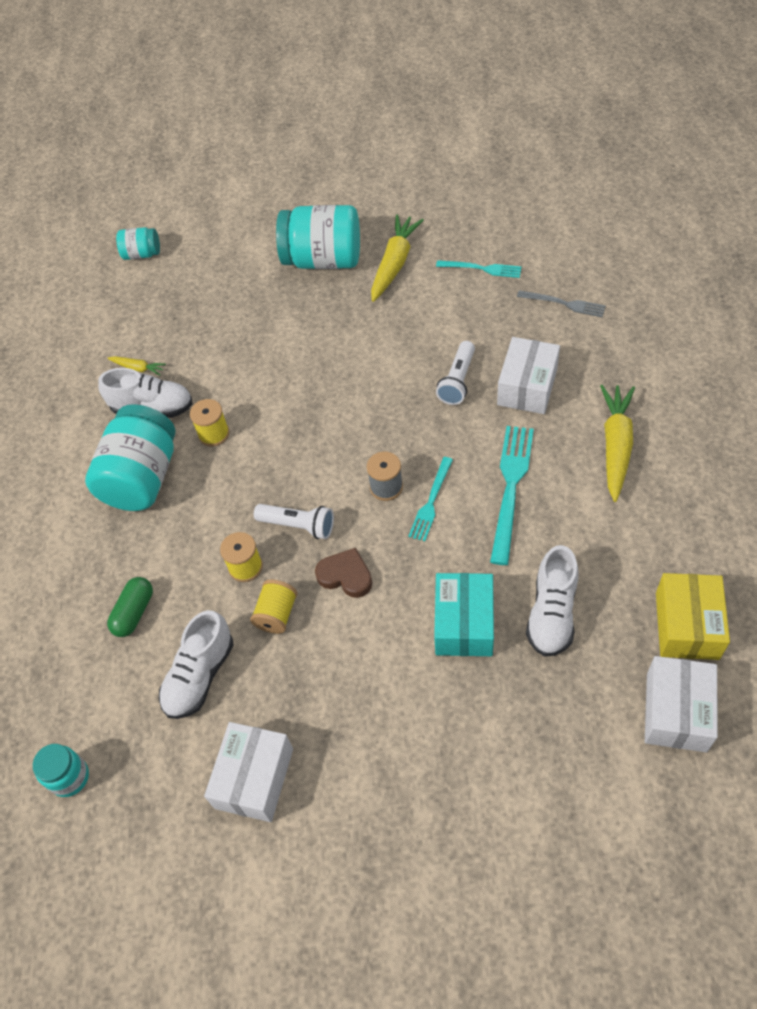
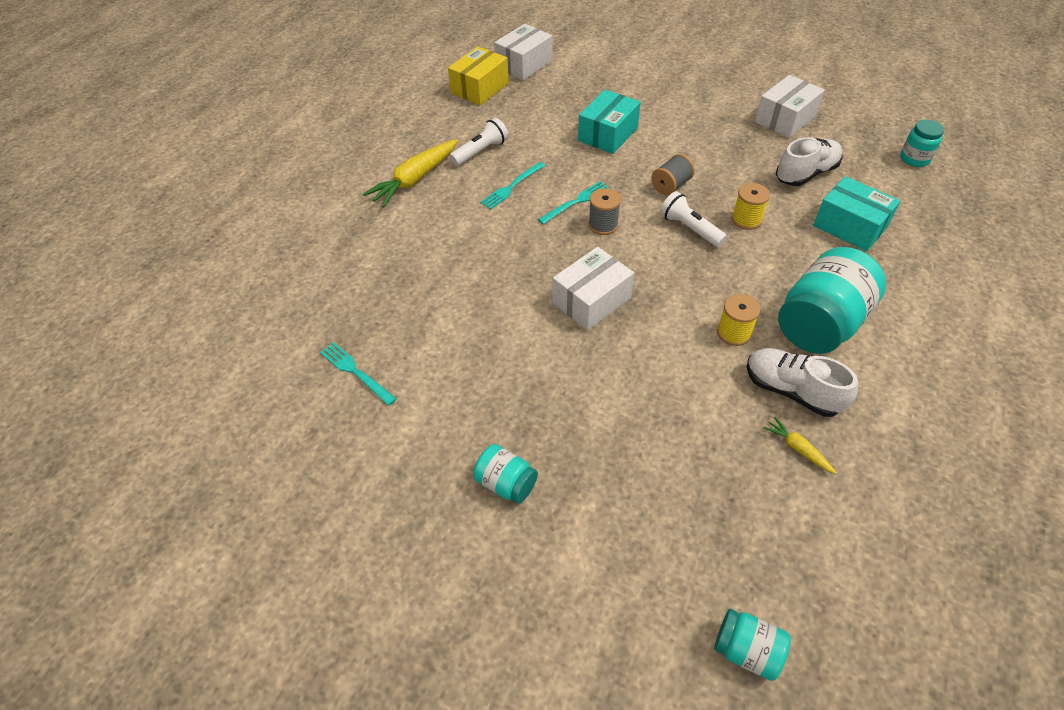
camera: 155 degrees left, 5 degrees down
green capsule [107,577,153,637] -> turquoise box [813,176,900,251]
yellow spool [250,579,297,634] -> none
turquoise jar [276,205,360,269] -> turquoise jar [473,444,538,504], size x0.50
brown heart [315,548,372,598] -> grey spool [651,154,695,195]
yellow carrot [371,215,424,302] -> none
white flashlight [436,341,475,405] -> white flashlight moved to [449,118,508,166]
turquoise fork [490,426,534,565] -> turquoise fork [480,162,545,209], size x0.61
white box [497,337,560,414] -> white box moved to [553,247,634,330]
grey fork [517,290,606,317] -> none
white shoe [526,545,578,657] -> none

